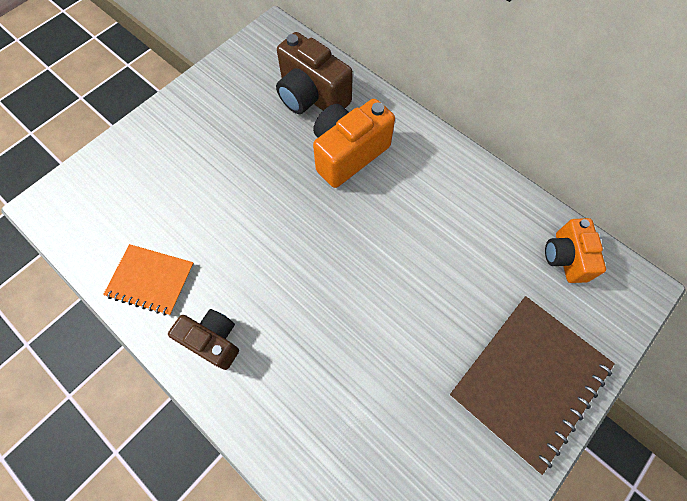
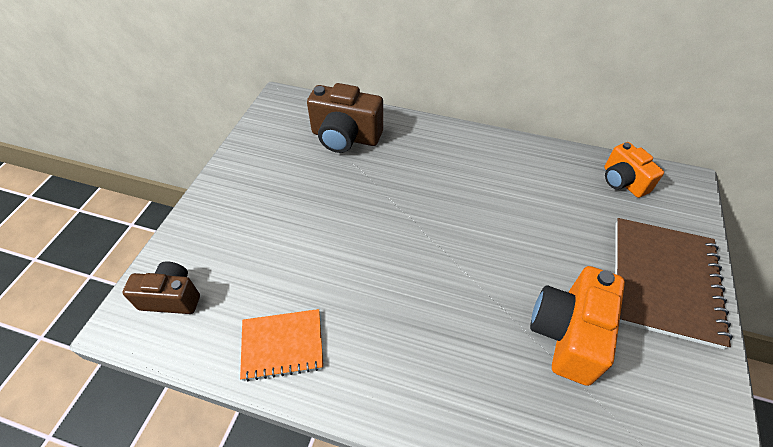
camera: 25 degrees left, 15 degrees down
brown camera [168,309,239,370] -> brown camera moved to [122,262,200,314]
orange camera [313,99,395,188] -> orange camera moved to [530,266,625,386]

